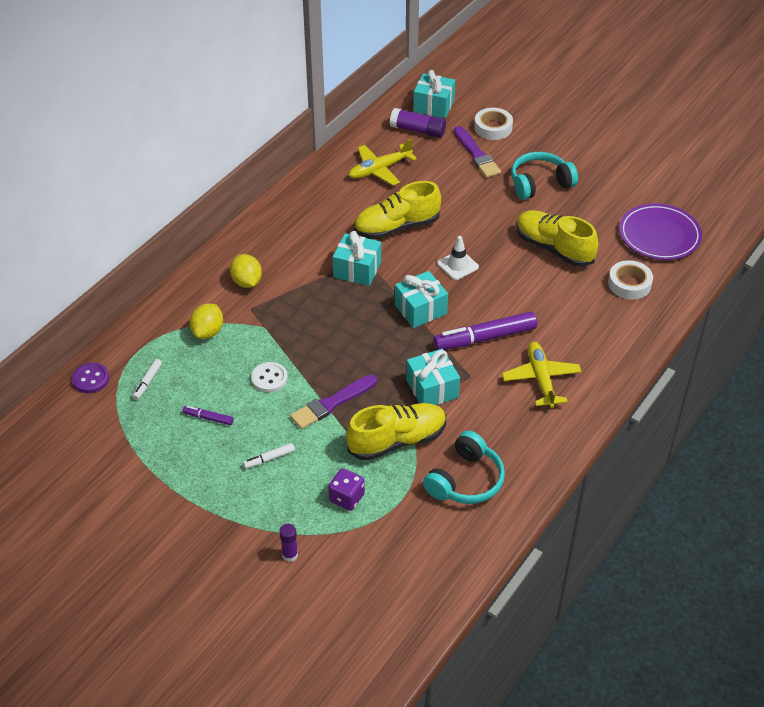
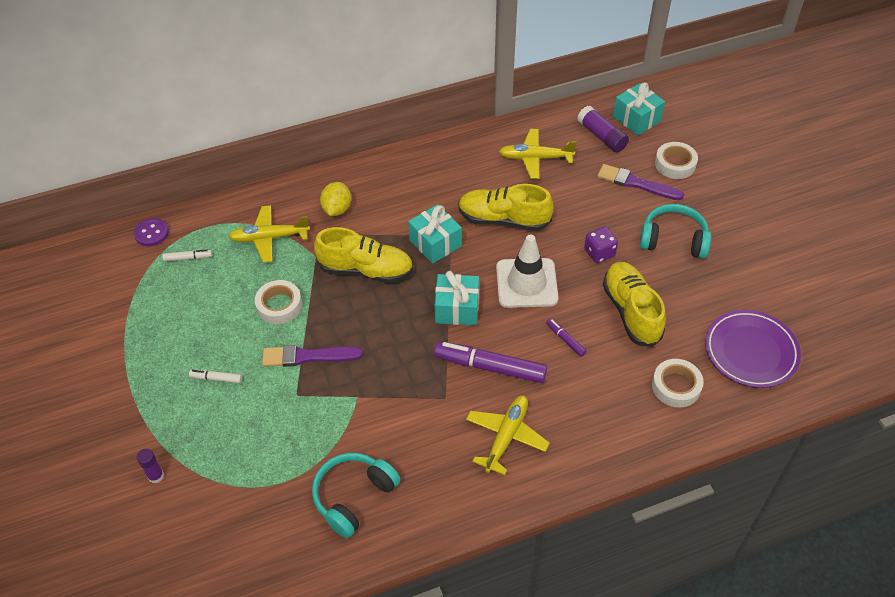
camera: 35 degrees right, 5 degrees up
white marker [132,359,162,400] -> white marker turned 150 degrees counterclockwise [162,250,212,262]
purple marker [183,406,234,425] -> purple marker moved to [546,318,587,357]
yellow lemon [190,303,223,339] -> yellow plane [228,205,310,263]
white button [251,362,288,392] -> white tape [255,280,302,324]
purple dice [328,468,365,511] -> purple dice moved to [584,226,618,263]
yellow shoe [346,403,446,461] -> yellow shoe moved to [314,227,413,283]
turquoise gift [406,349,460,405] -> none
turquoise headphones [423,431,505,504] -> turquoise headphones turned 150 degrees clockwise [312,453,400,538]
white traffic cone [437,236,479,280] -> white traffic cone [496,234,558,308], size x1.74
purple brush [454,126,501,178] -> purple brush turned 105 degrees clockwise [597,164,684,200]

